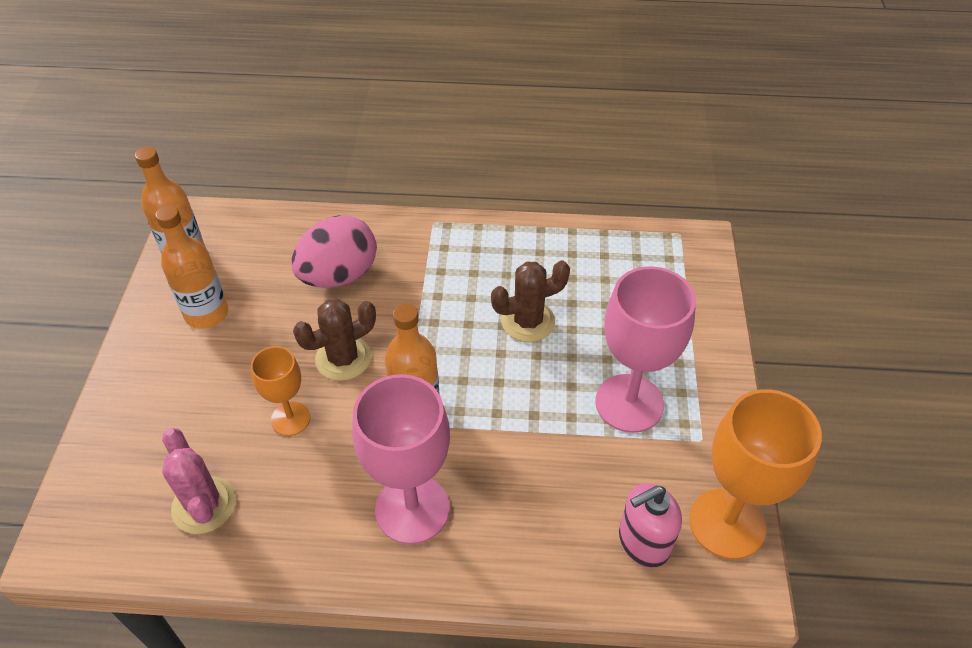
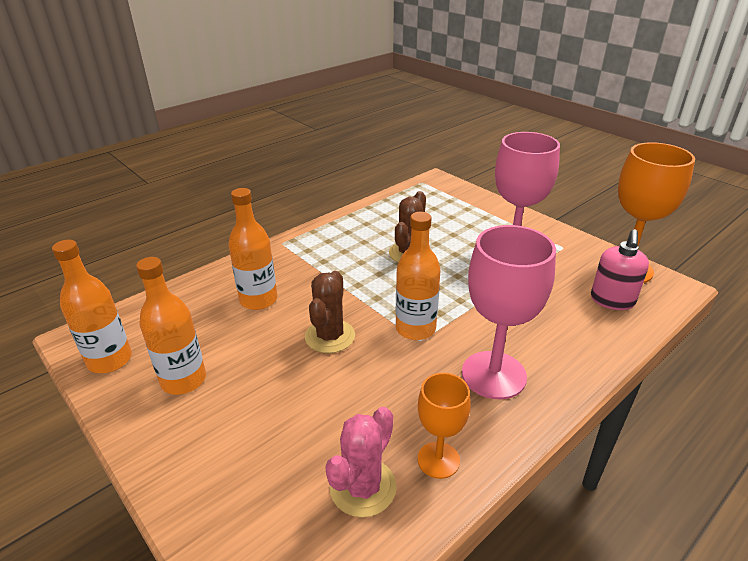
camera: 45 degrees left, 15 degrees down
pink cactus [162,428,236,534] -> pink cactus turned 75 degrees counterclockwise [325,407,397,518]
orange goblet [251,346,310,436] -> orange goblet moved to [418,373,471,479]
pink egg [291,215,377,288] -> orange bottle [228,188,277,310]

